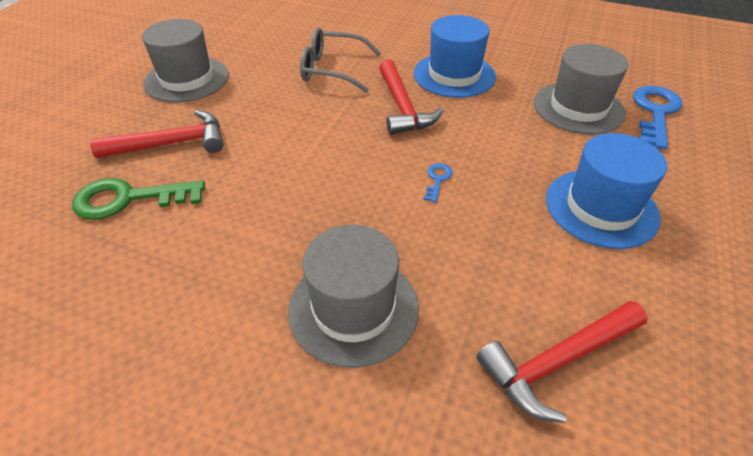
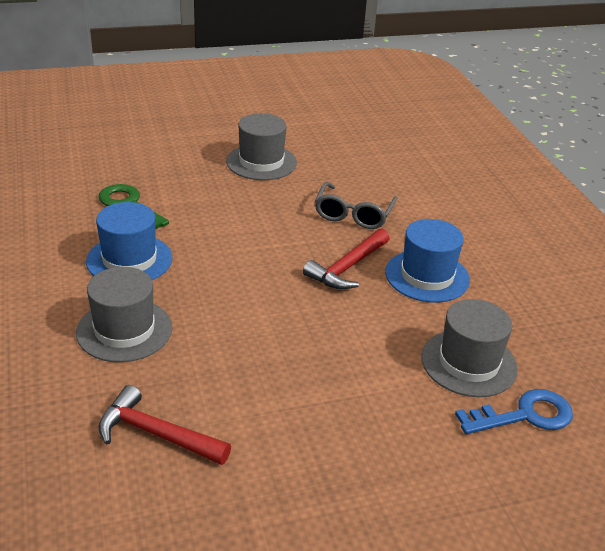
camera: 50 degrees right, 10 degrees down
red hammer [90,110,223,158] -> none
grey glasses [300,27,381,93] -> grey glasses turned 135 degrees counterclockwise [315,182,398,229]
blue key [424,163,453,202] -> none
blue hat [546,133,667,249] -> blue hat moved to [86,202,173,280]

